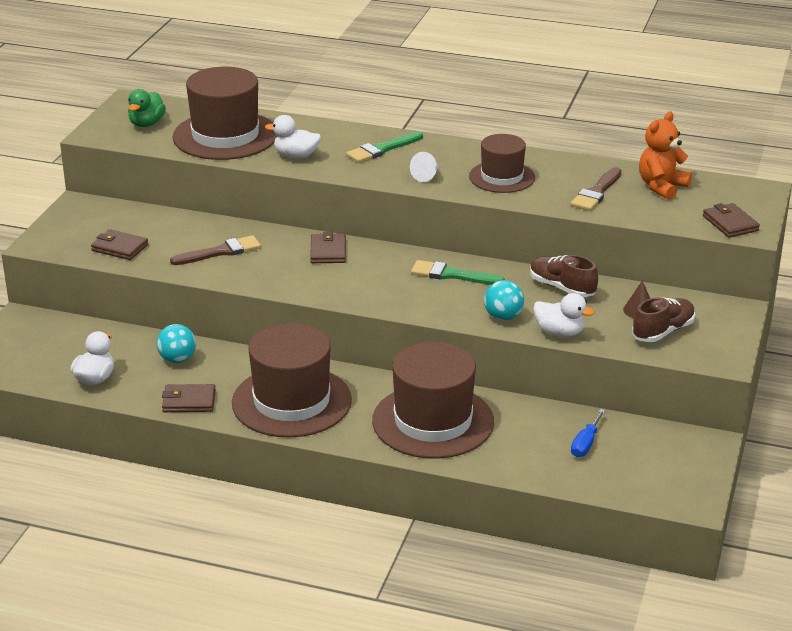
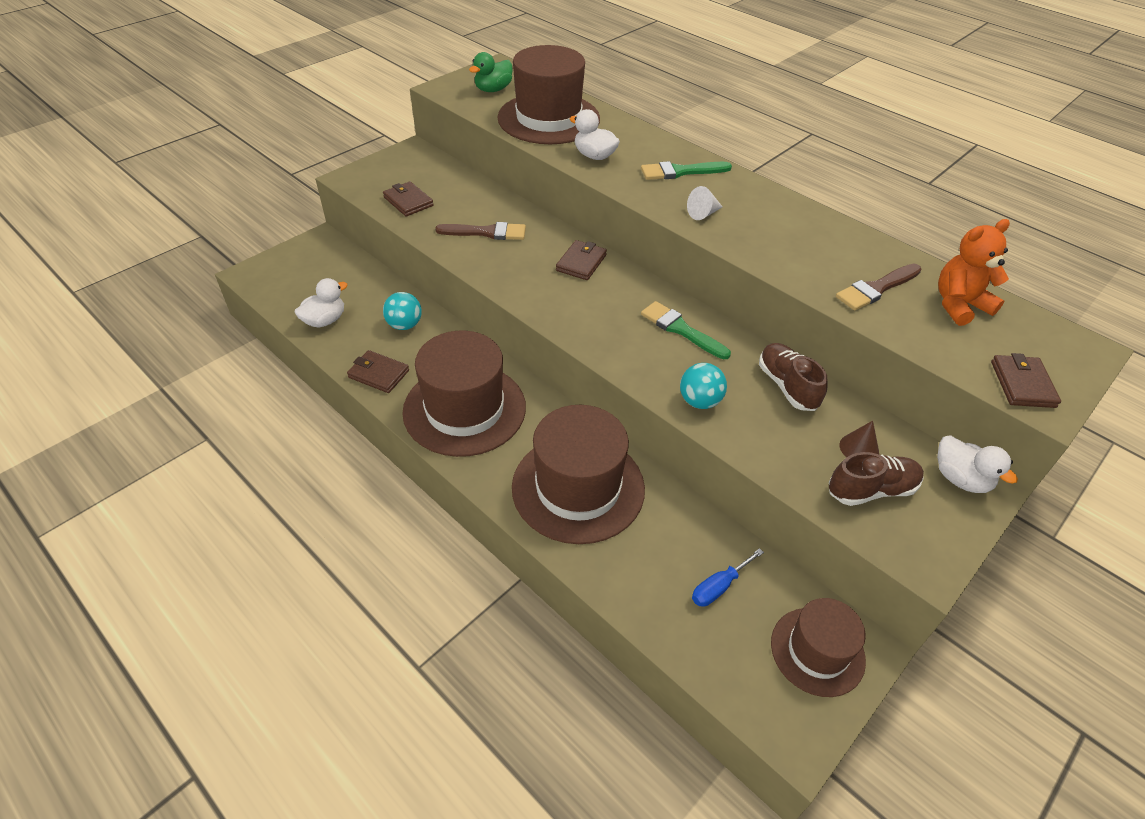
camera: 25 degrees right, 15 degrees up
brown hat [469,134,535,193] -> brown hat moved to [771,598,866,697]
white duck [533,293,595,337] -> white duck moved to [937,435,1018,493]

